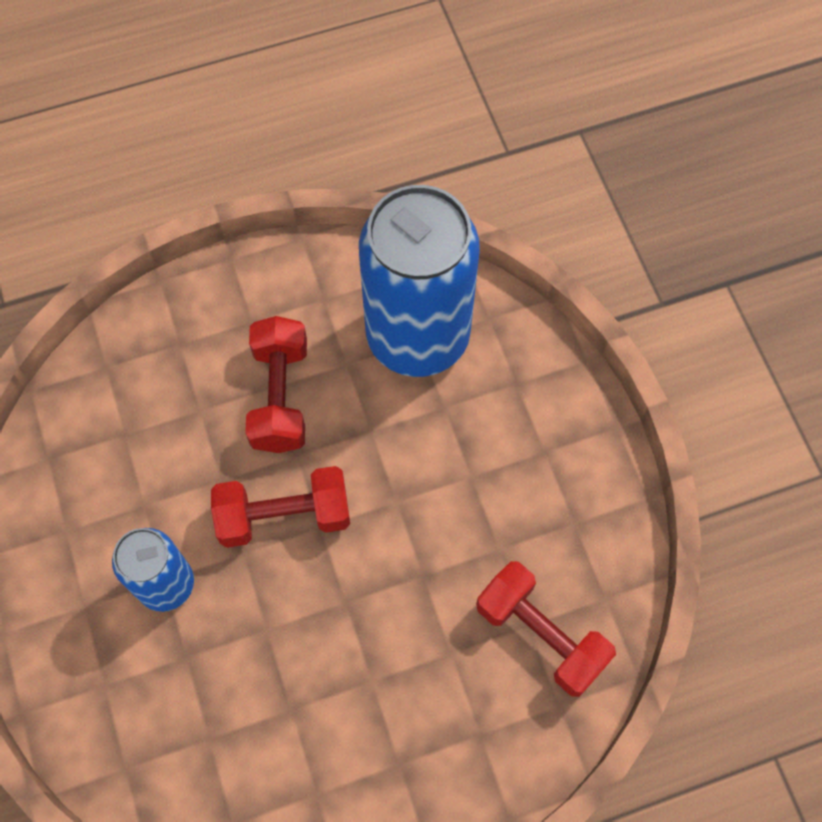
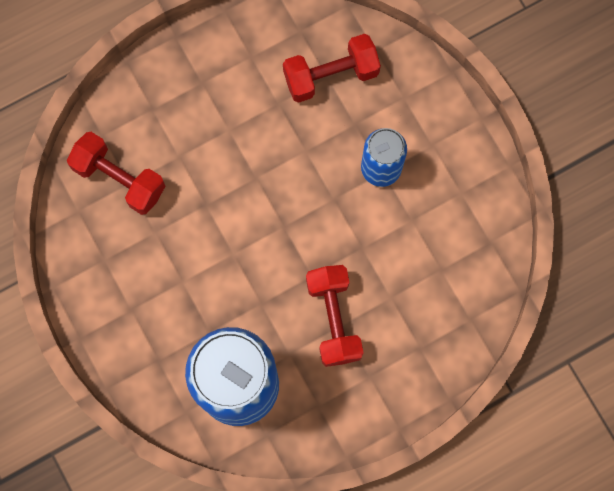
camera: 170 degrees right, 10 degrees up
red dumbbell [211,466,350,548] -> red dumbbell moved to [283,34,381,103]

